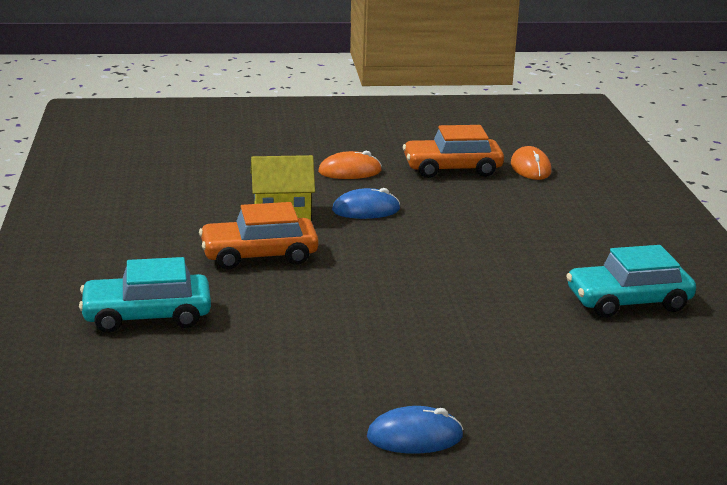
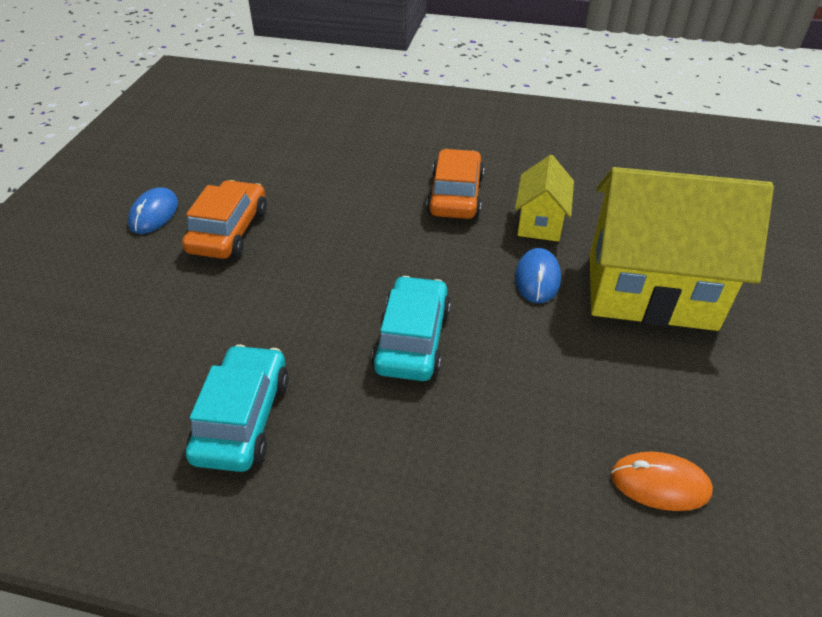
camera: 110 degrees right, 20 degrees up
turquoise car [79,257,211,333] -> turquoise car moved to [371,276,451,381]
orange mouse [318,151,382,179] -> yellow house [590,167,774,331]
orange car [403,125,504,178] -> orange car moved to [182,180,267,259]

